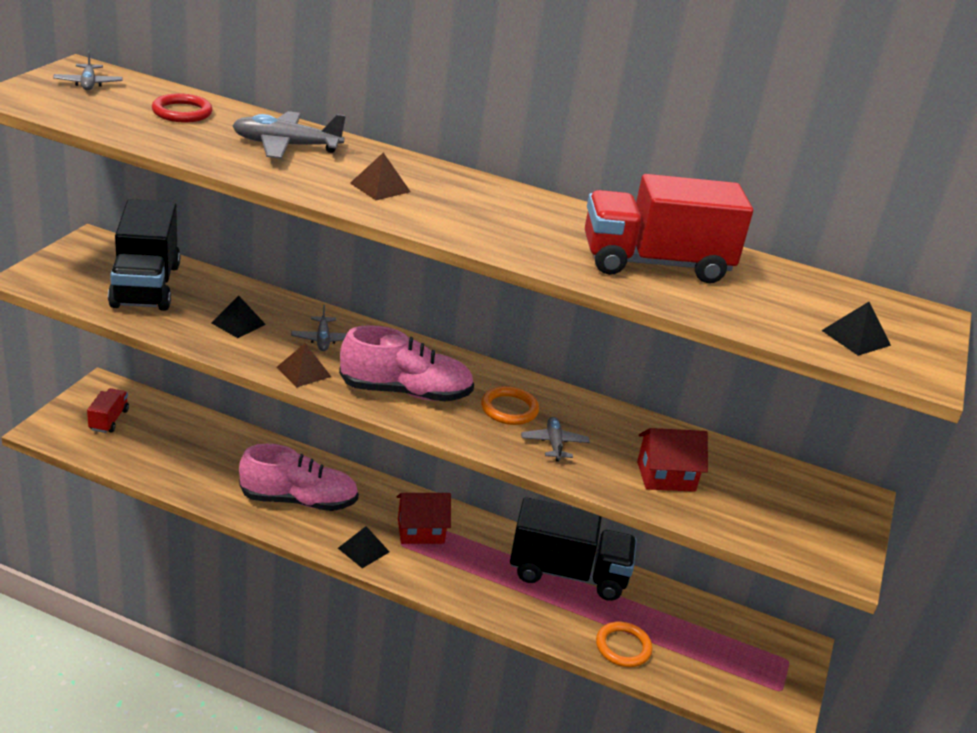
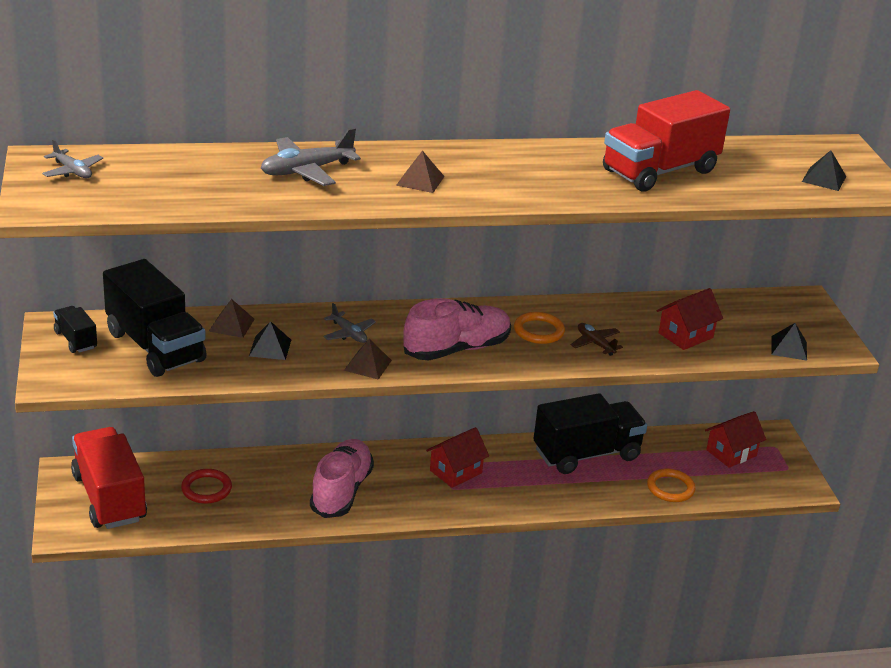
camera: 30 degrees left, 0 degrees up
red truck [87,388,129,433] -> red truck [71,427,147,529], size x2.11
red ring [152,93,213,122] -> red ring moved to [181,469,232,504]
pink shoe [239,444,359,511] -> pink shoe turned 45 degrees counterclockwise [310,439,374,518]
black pyramid [338,526,390,568] -> black pyramid moved to [771,323,807,360]
grey plane [521,417,590,462] -> brown plane [571,323,623,356]
none -> black truck [53,306,97,353]
none -> brown pyramid [209,299,255,338]
none -> red house [705,411,766,468]

